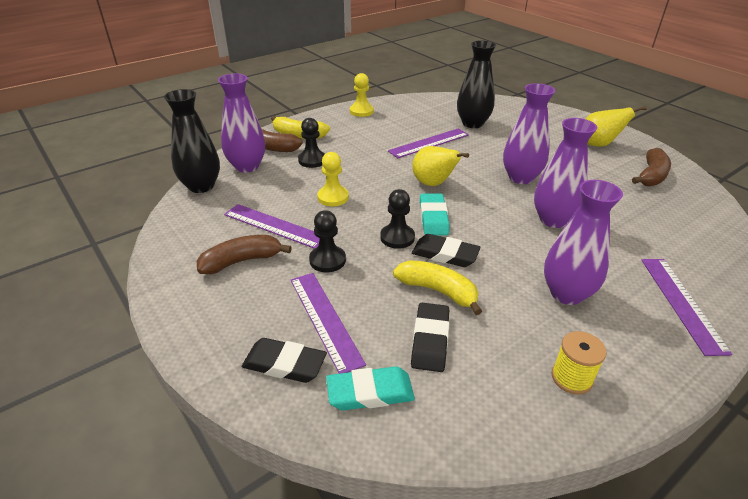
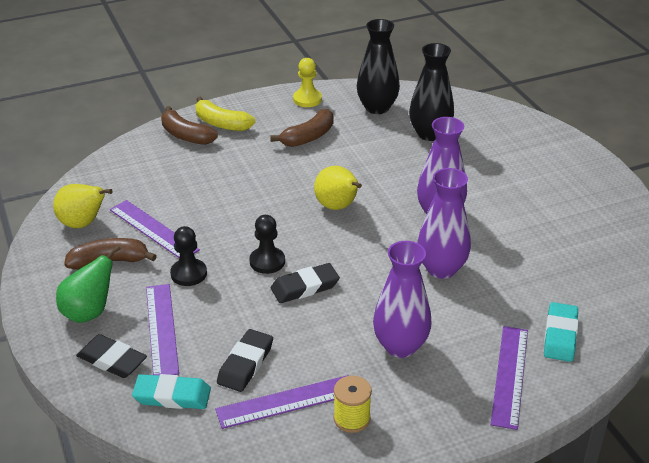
camera: 15 degrees right, 0 degrees up
black vase [164,89,220,193] -> black vase moved to [357,19,400,114]
purple vase [218,73,265,173] -> none
black pawn [298,118,325,168] -> none
yellow pawn [317,152,349,206] -> none
purple ruler [388,128,469,158] -> purple ruler moved to [216,375,349,429]
yellow banana [393,260,482,315] -> none
black eraser [412,234,481,267] -> black eraser turned 60 degrees counterclockwise [271,263,340,303]
turquoise eraser [420,194,449,235] -> turquoise eraser moved to [544,302,578,362]
yellow pear [586,106,647,147] -> yellow pear moved to [53,184,113,228]
brown banana [632,148,671,186] -> brown banana moved to [270,109,333,147]
none -> green pear [56,245,121,323]

